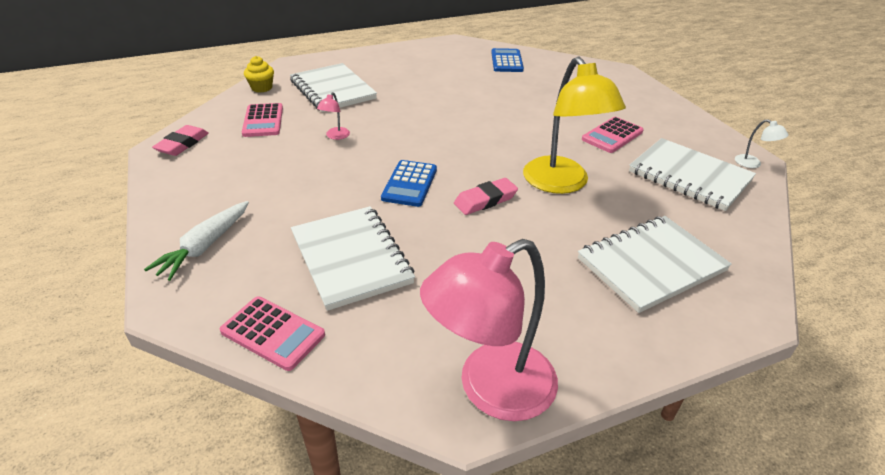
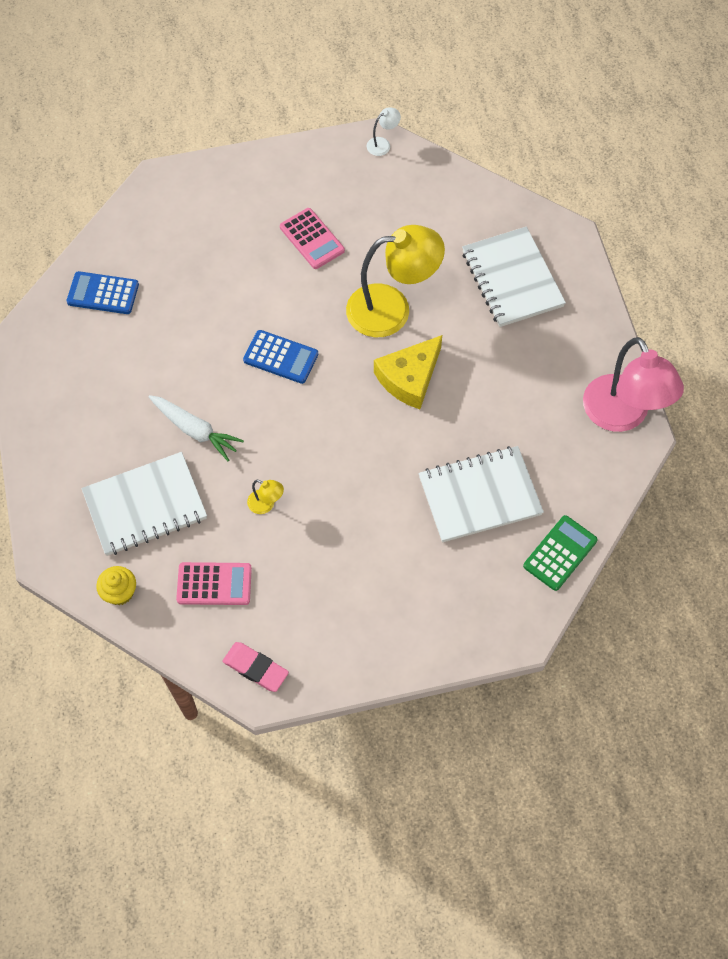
camera: 80 degrees left, 25 degrees up
white carrot [144,201,249,281] -> white carrot moved to [149,395,244,461]
pink calculator [220,296,325,371] -> green calculator [523,515,598,591]
pink lamp [317,92,350,140] -> yellow lamp [247,480,284,514]
blue calculator [381,160,437,207] -> blue calculator moved to [243,330,318,384]
pink eraser [454,178,518,215] -> yellow cheese [374,335,442,409]
white notebook [629,138,756,211] -> none

